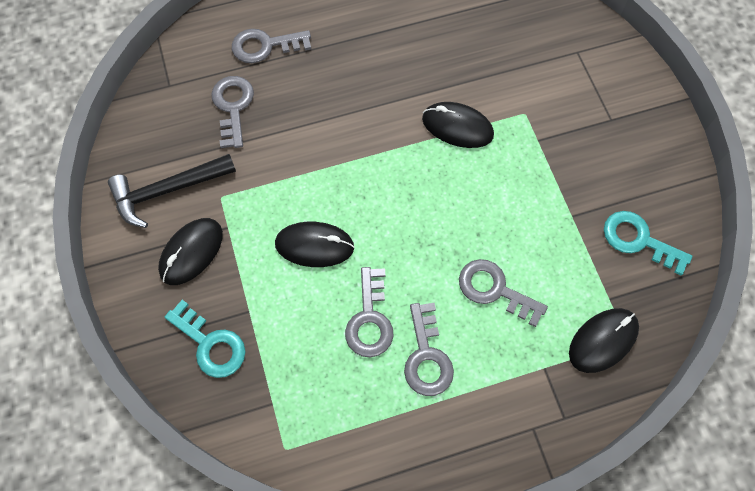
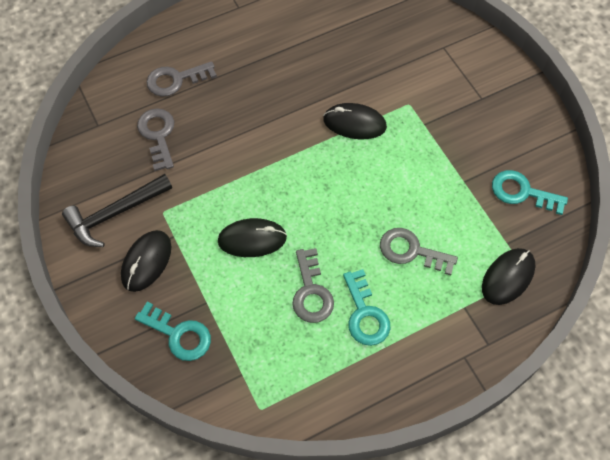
camera: 10 degrees left, 5 degrees down
grey key [404,303,454,396] -> turquoise key [343,269,390,346]

